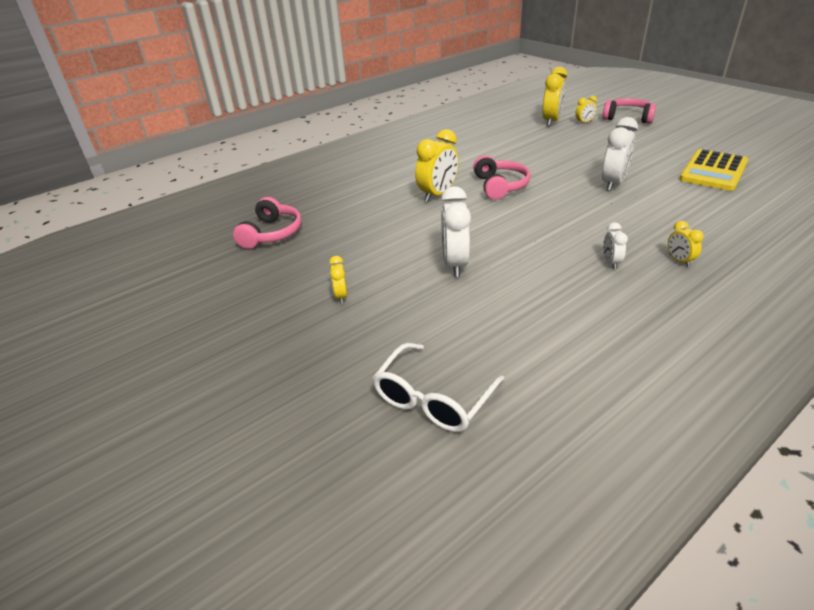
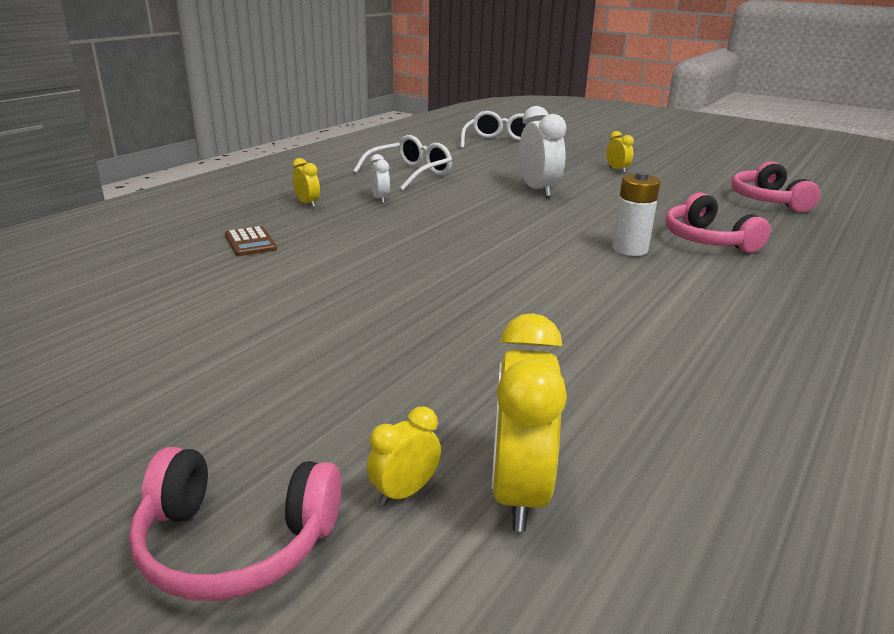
camera: 160 degrees right, 10 degrees down
yellow clock [415,129,459,202] -> white battery [612,172,660,256]
pink headphones [473,155,531,200] -> pink headphones moved to [665,192,771,253]
white clock [602,117,638,191] -> none
yellow calculator [680,149,748,191] -> none
none -> brown calculator [225,226,277,256]
none -> white glasses [353,135,452,190]

